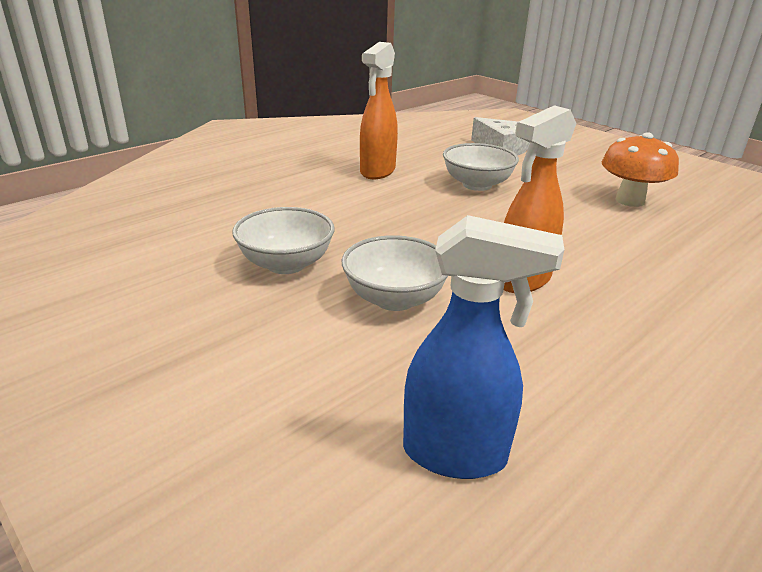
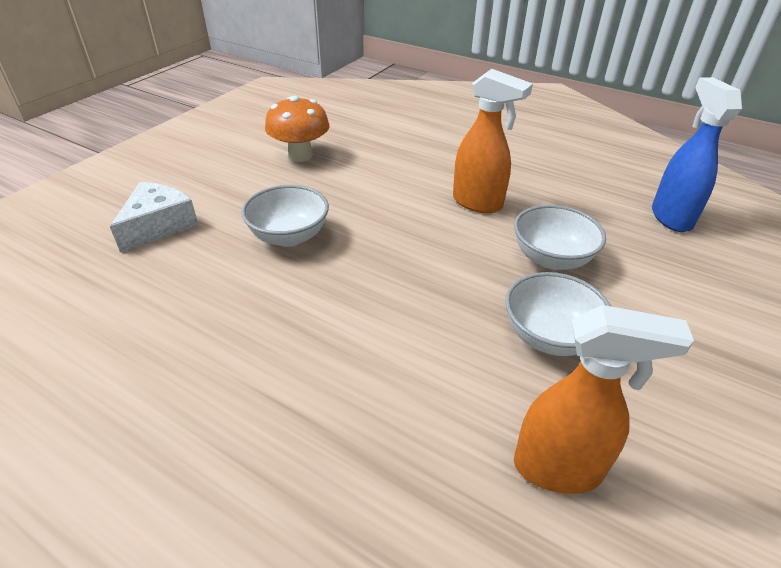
camera: 105 degrees left, 10 degrees up
orange spray bottle [360,42,398,179] -> orange spray bottle moved to [514,305,694,494]

